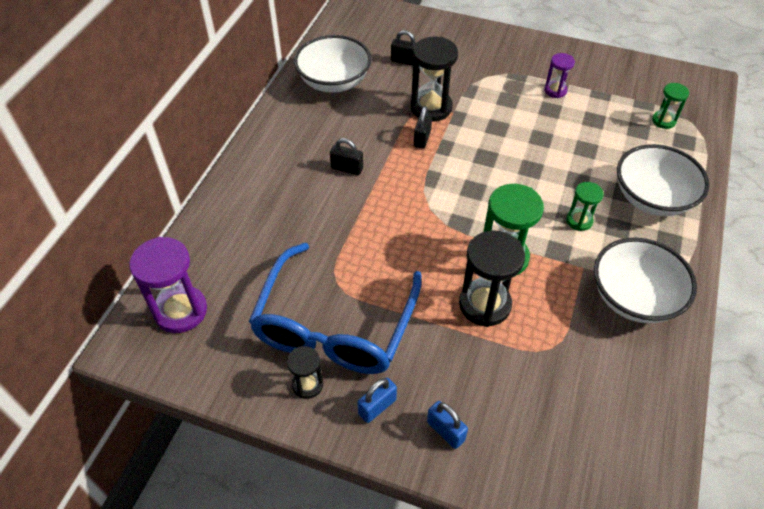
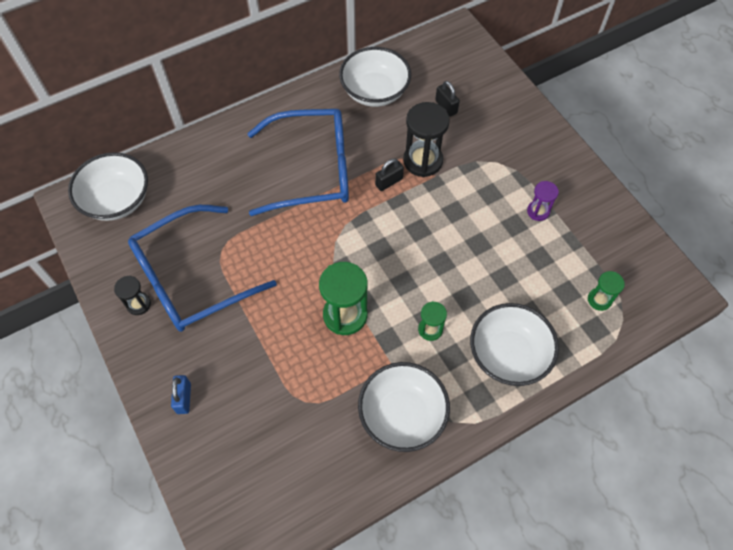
camera: 40 degrees right, 10 degrees up
purple hourglass [129,237,207,333] -> white bowl [68,152,148,221]
black padlock [330,138,363,175] -> blue glasses [247,109,349,216]
blue padlock [357,378,397,423] -> none
black hourglass [459,230,525,327] -> none

